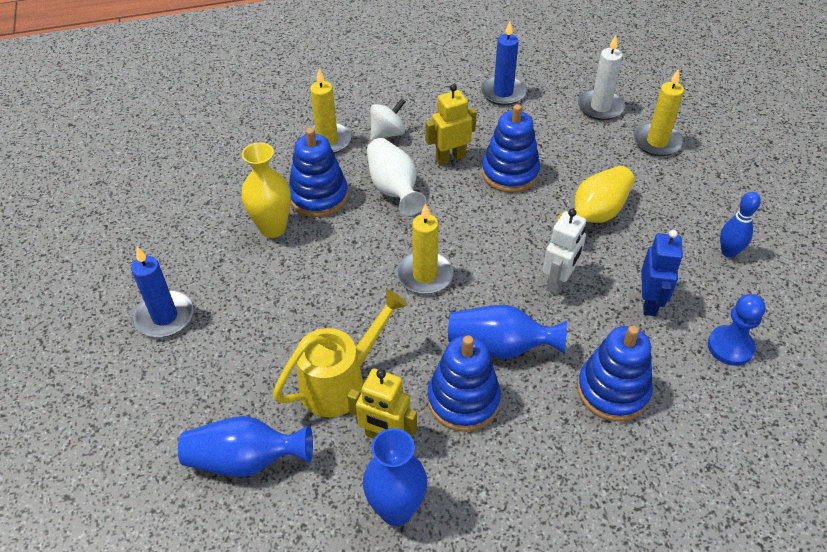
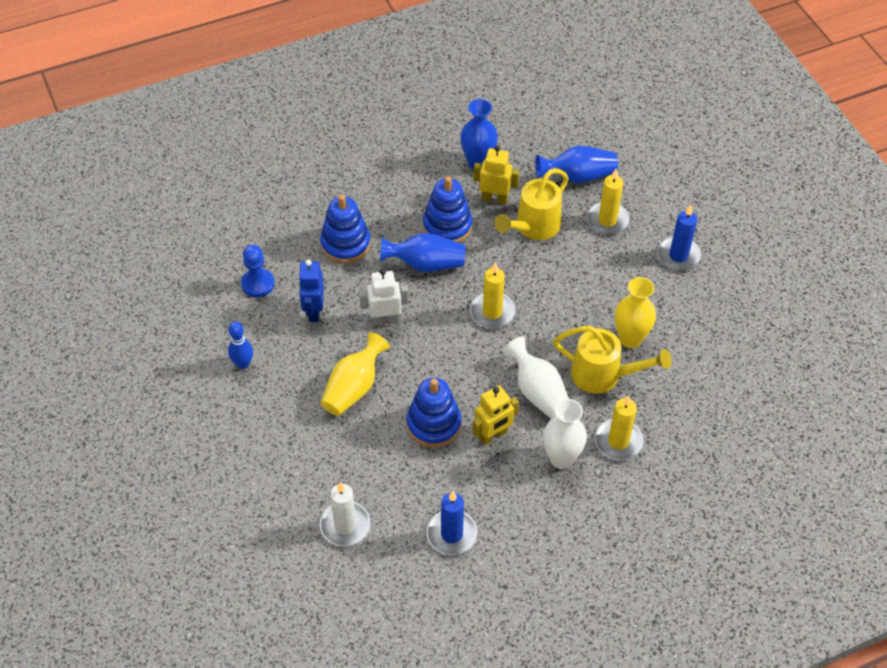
camera: 170 degrees right, 5 degrees up
blue stacking toy [289,128,348,217] -> yellow watering can [553,326,671,394]
white spinning top [370,98,406,141] -> white vase [543,399,587,469]
white robot [543,209,586,295] -> white robot turned 60 degrees clockwise [359,269,408,325]
yellow candle [634,69,684,156] -> yellow candle moved to [586,169,630,235]

